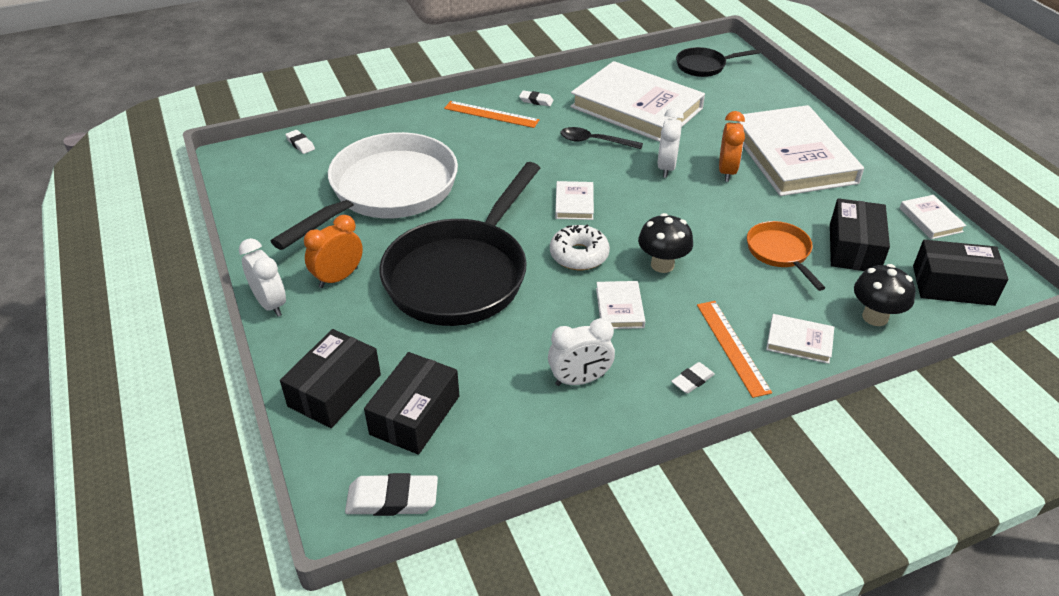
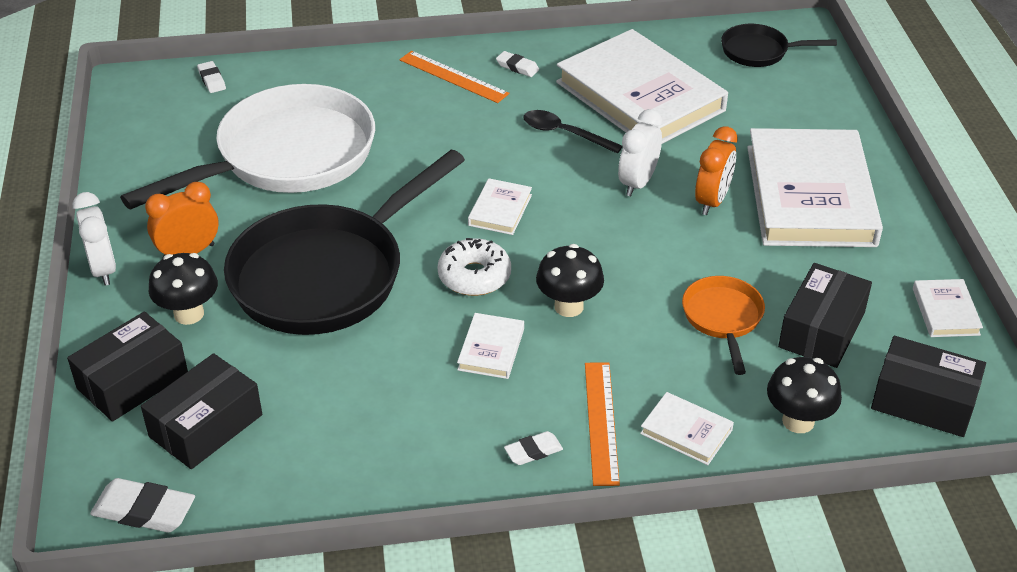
camera: 15 degrees right, 0 degrees up
white clock [548,318,615,386] -> none
none -> black mushroom [149,253,218,325]

